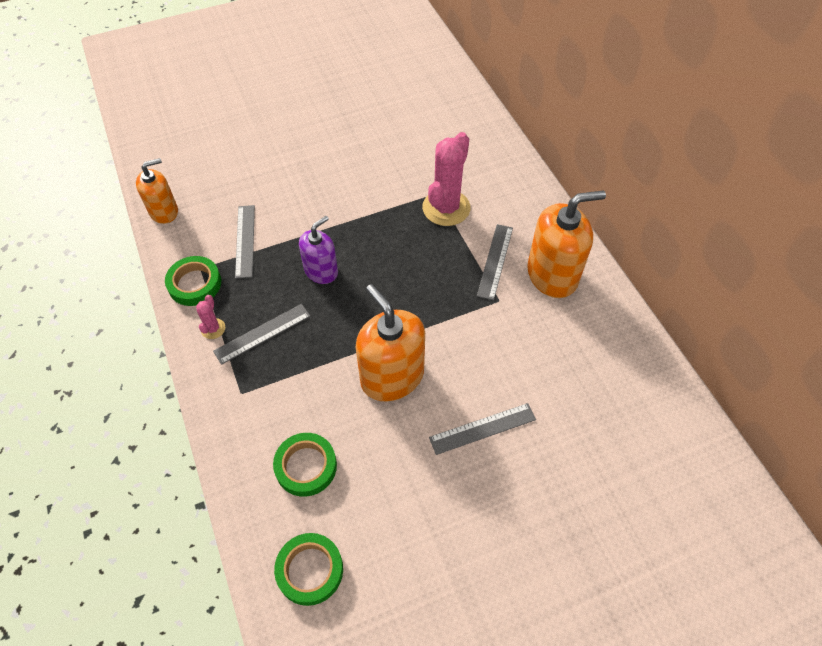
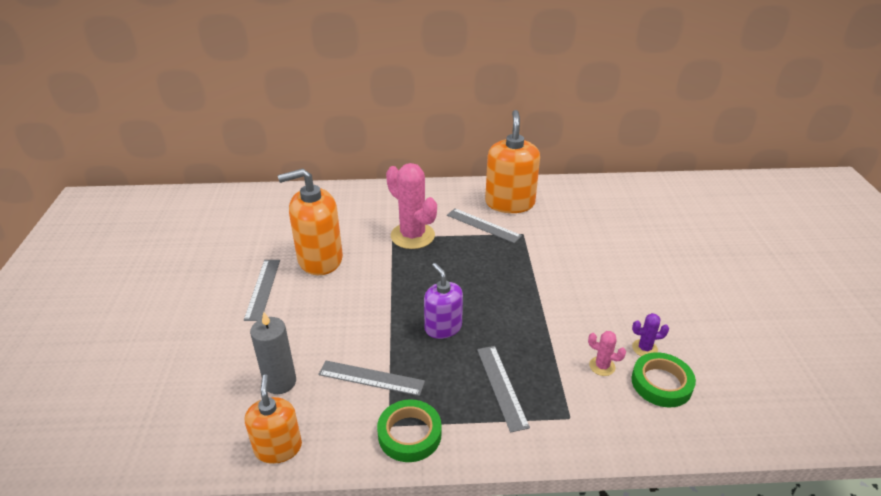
camera: 70 degrees left, 20 degrees down
pink cactus [196,295,225,339] -> pink cactus moved to [588,331,626,376]
green tape [274,533,343,606] -> none
orange soap dispenser [356,284,425,402] -> orange soap dispenser moved to [278,168,343,275]
grey ruler [429,403,536,455] -> grey ruler moved to [244,260,280,321]
none -> grey candle [250,312,296,394]
none -> purple cactus [632,313,669,356]

